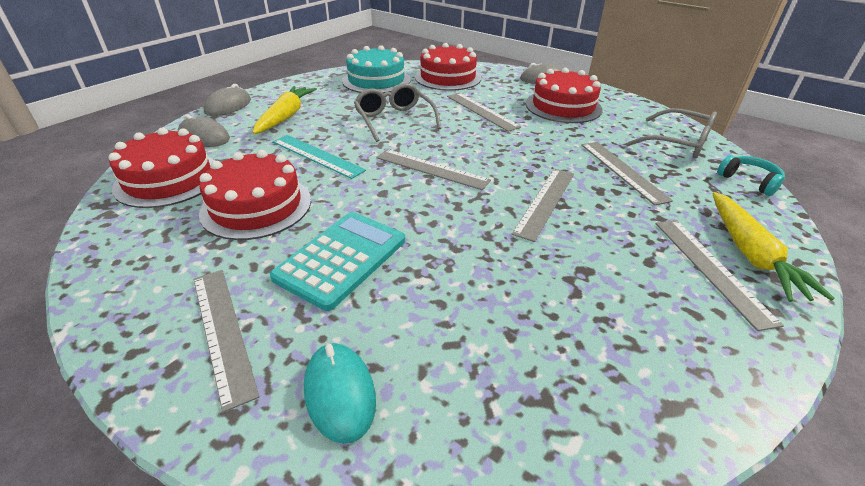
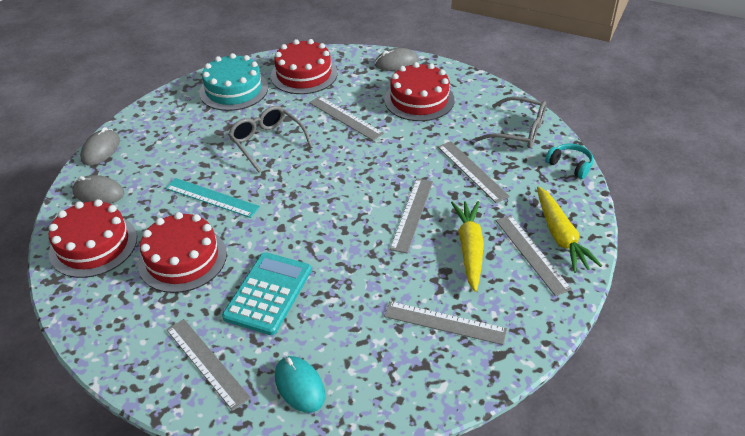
camera: 10 degrees left, 5 degrees up
yellow carrot [253,86,317,134] -> yellow carrot moved to [451,201,484,292]
grey ruler [376,149,491,190] -> grey ruler moved to [384,301,507,345]

